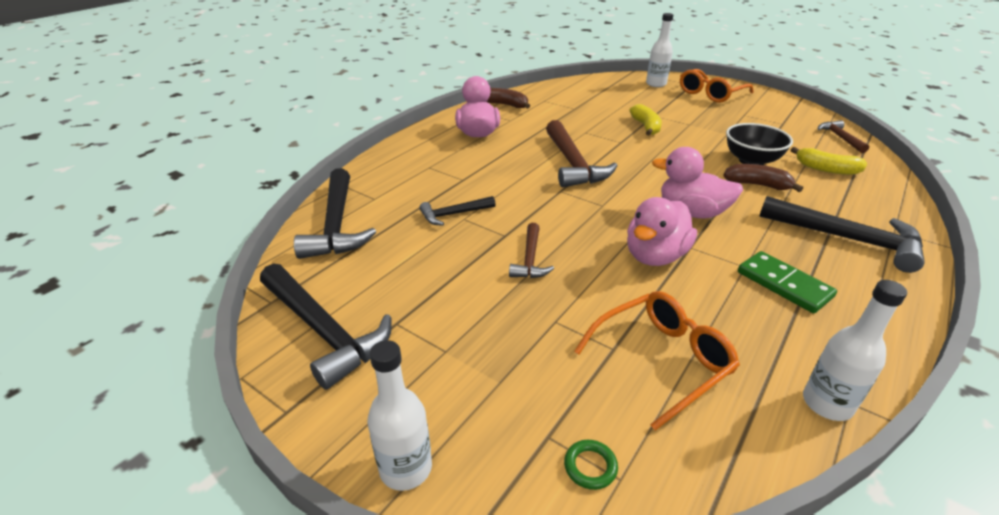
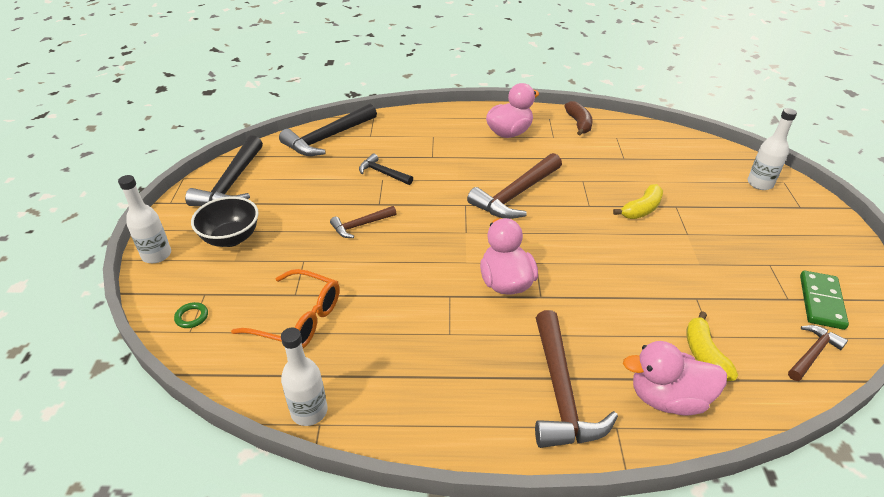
camera: 55 degrees right, 5 degrees up
pink duck [627,197,697,266] -> pink duck moved to [623,341,727,415]
orange glasses [680,69,754,103] -> none
brown banana [723,164,803,192] -> none
black bowl [726,123,793,165] -> black bowl moved to [191,196,259,247]
green domino [738,251,837,313] -> green domino moved to [800,270,849,330]
black hammer [759,196,925,273] -> brown hammer [535,310,618,448]

